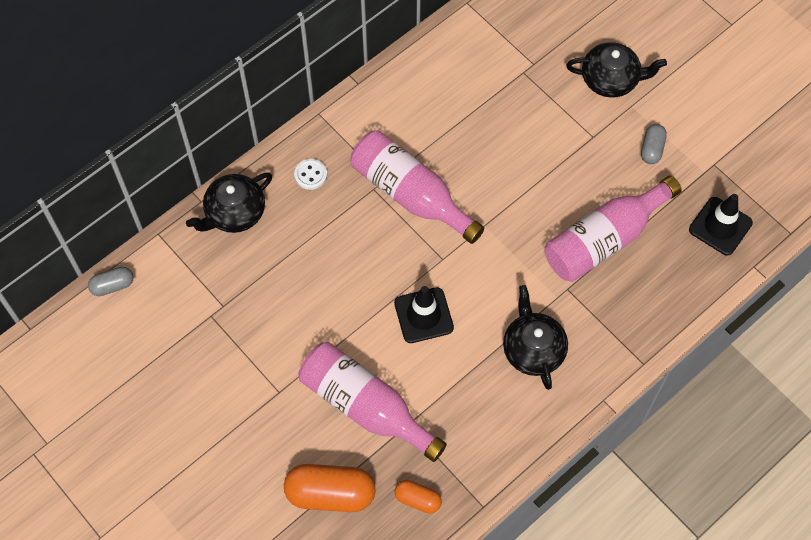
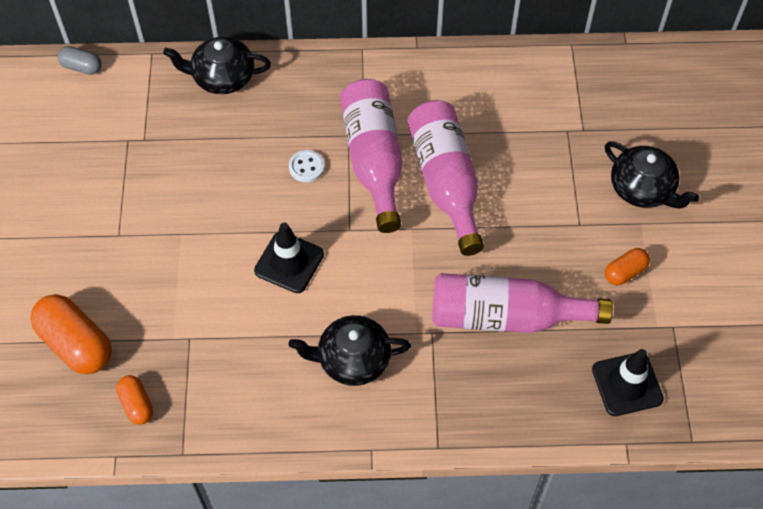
camera: 40 degrees right, 5 degrees down
white button [294,159,327,190] -> white button moved to [289,150,325,182]
pink bottle [298,342,447,462] -> pink bottle moved to [408,100,484,256]
black teapot [503,285,568,390] -> black teapot turned 120 degrees counterclockwise [289,315,411,386]
grey capsule [641,124,667,164] -> orange capsule [605,248,650,285]

